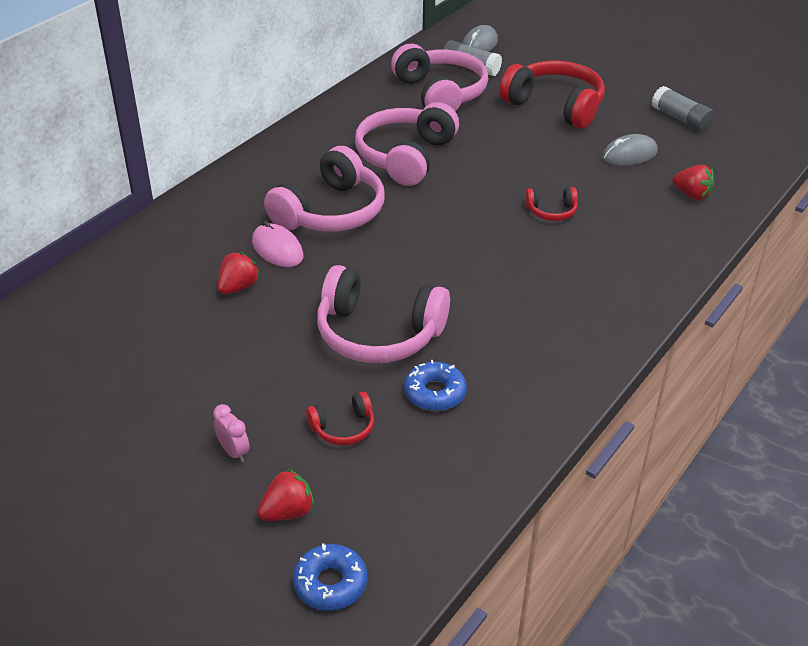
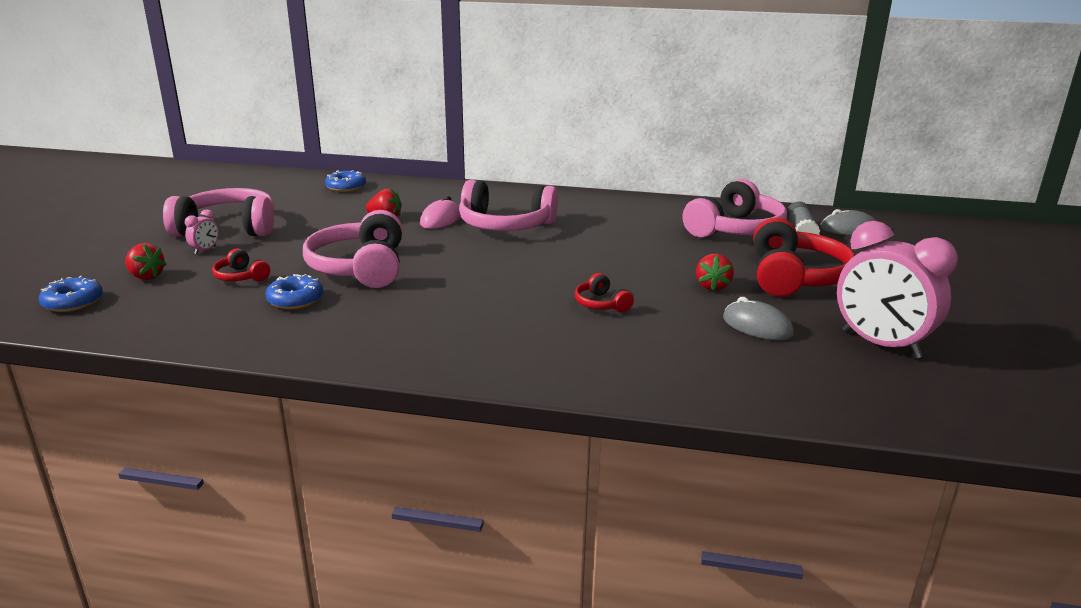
camera: 65 degrees right, 15 degrees down
pink headphones [355,102,459,186] -> pink headphones moved to [163,188,274,237]
grey glue stick [652,86,714,132] -> pink clock [837,221,958,358]
red strawberry [672,165,714,200] -> red strawberry moved to [696,253,734,291]
none -> blue donut [325,170,366,192]

